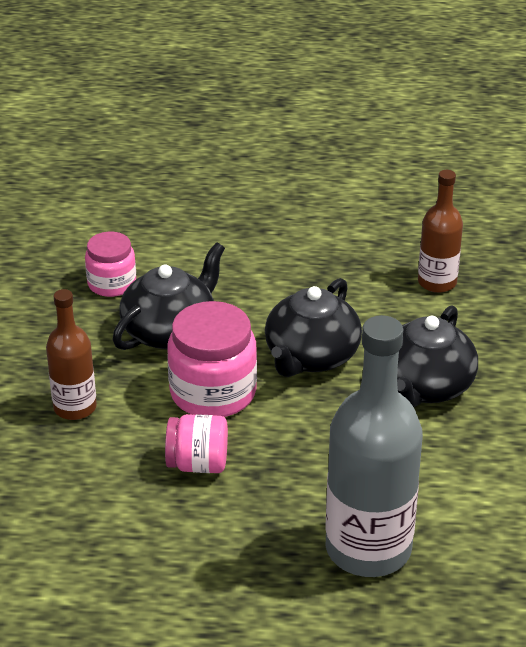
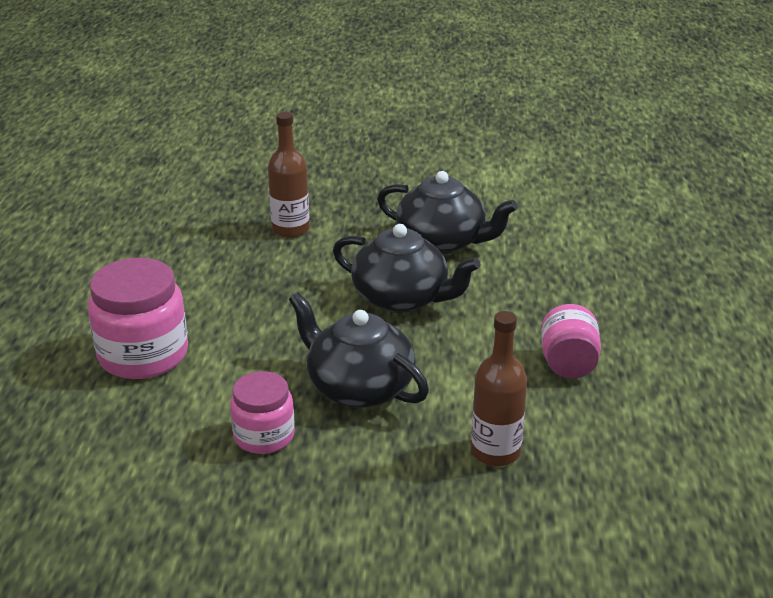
camera: 90 degrees left, 5 degrees down
pink jar [167,301,257,417] -> pink jar moved to [88,258,188,379]
grey bottle [326,315,423,577] -> none

